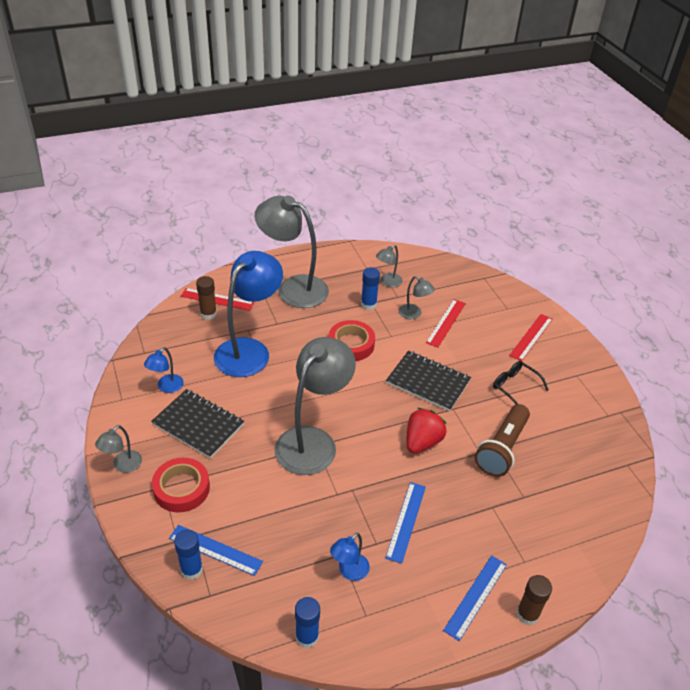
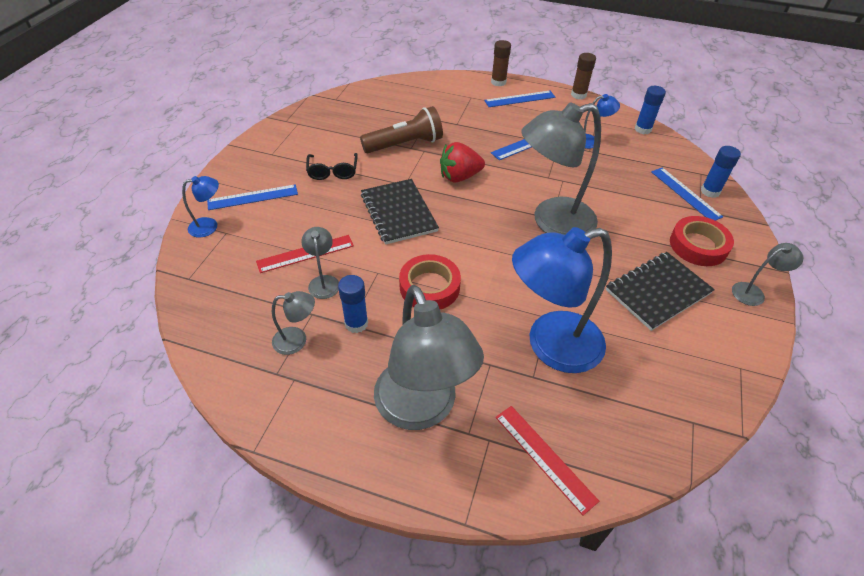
camera: 140 degrees left, 5 degrees up
blue lamp [144,347,184,393] -> blue lamp moved to [182,176,219,238]
black notebook [151,389,244,459] -> black notebook turned 75 degrees clockwise [606,252,715,331]
brown glue stick [196,276,217,320] -> brown glue stick moved to [571,53,596,99]
red ruler [509,314,553,361] -> blue ruler [207,184,298,210]

